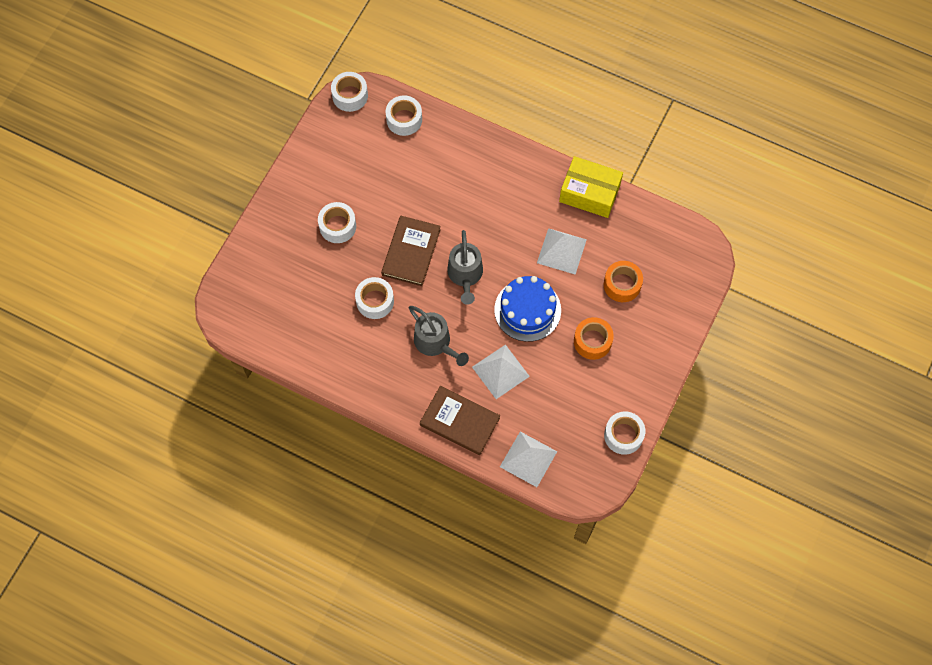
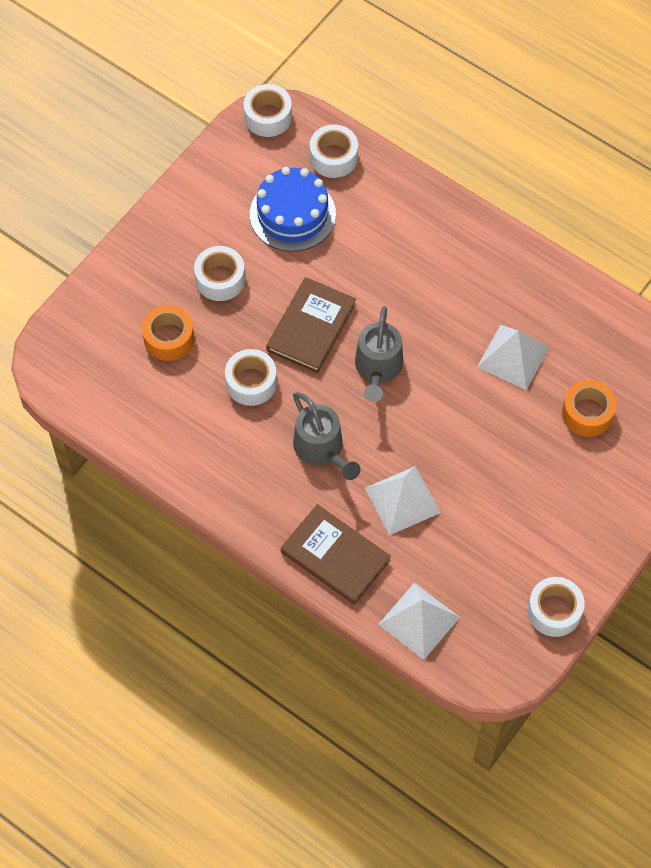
camera: 10 degrees right, 5 degrees down
blue cake [494,276,561,342] -> blue cake moved to [250,167,336,252]
yellow box [559,156,623,218] -> none
orange tape [574,317,614,360] -> orange tape moved to [142,305,194,361]

